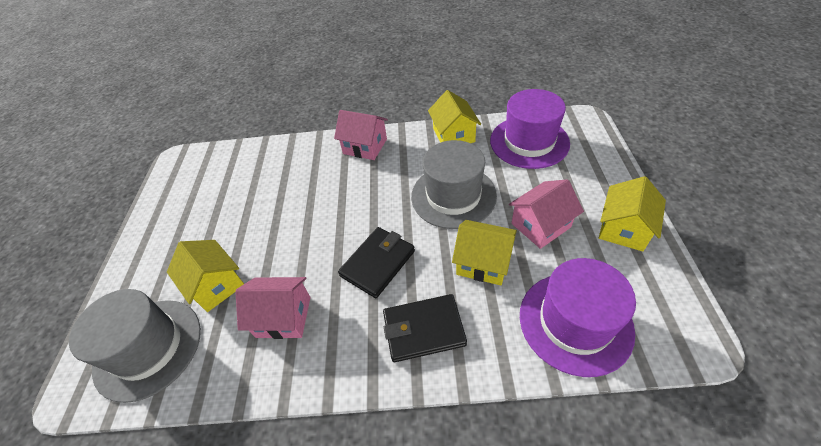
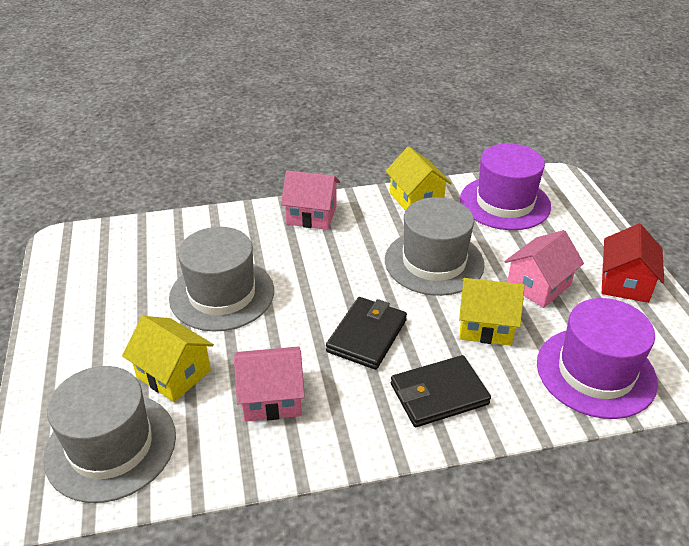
camera: 15 degrees left, 10 degrees down
yellow house [599,176,666,251] -> red house [602,224,664,303]
none -> grey hat [169,227,274,332]

